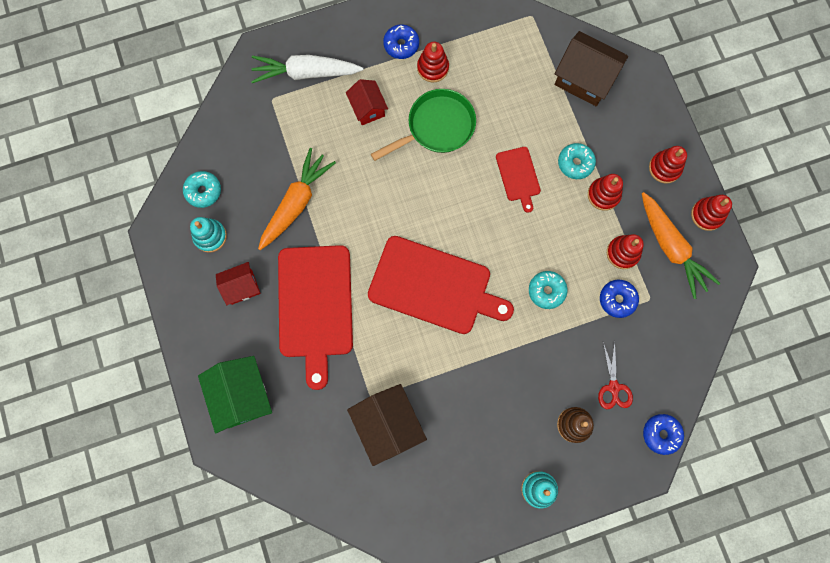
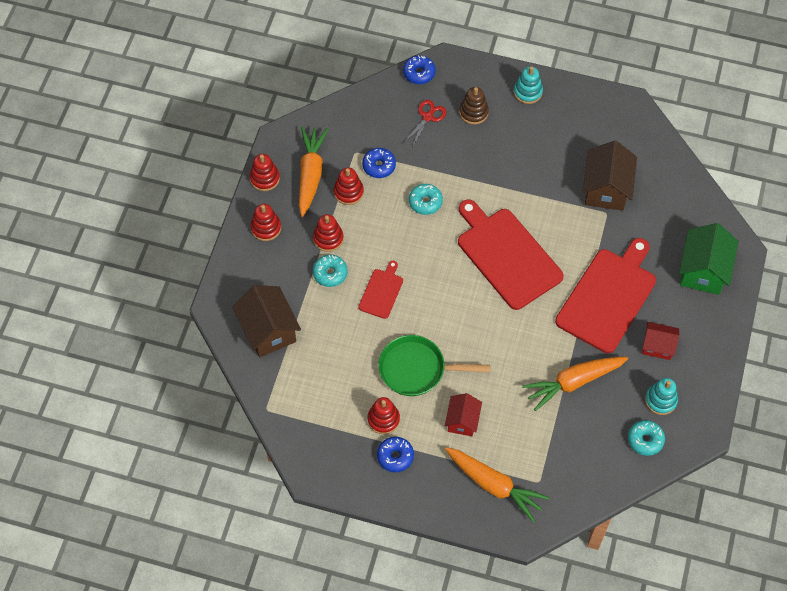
camera: 145 degrees left, 15 degrees down
white carrot [251,55,363,83] -> orange carrot [445,447,550,522]

